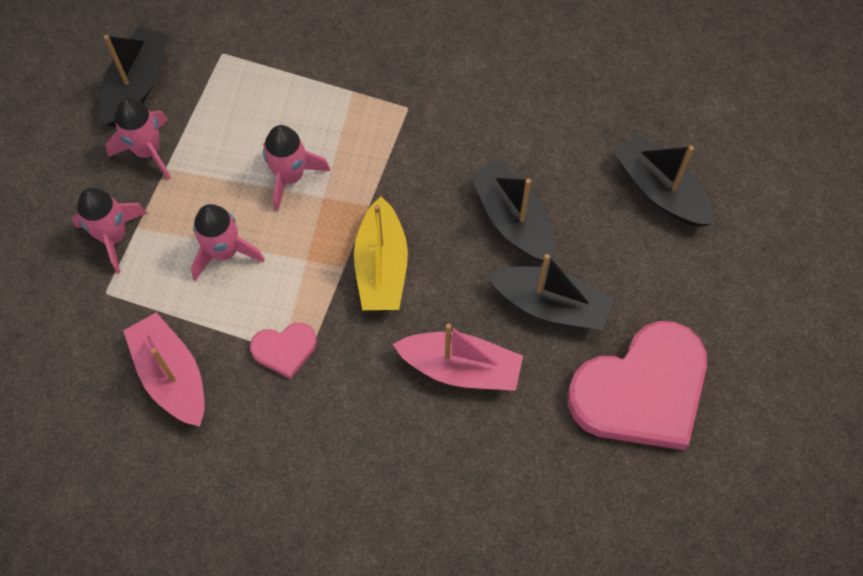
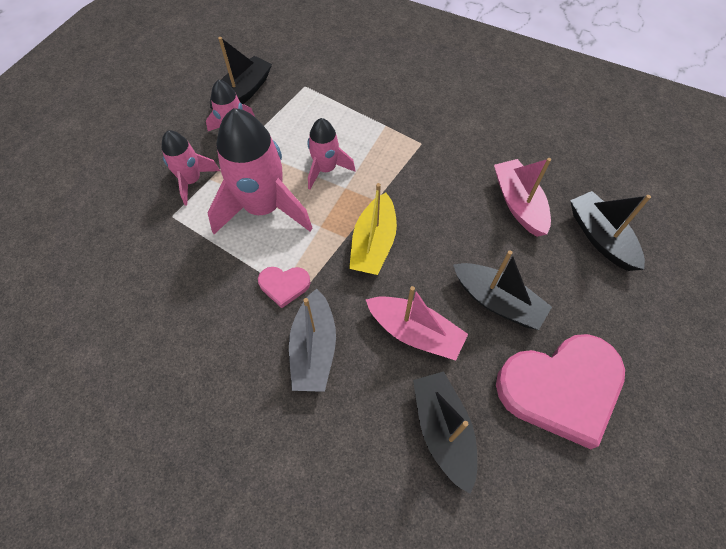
camera: 15 degrees right, 5 degrees down
pink boat [123,312,205,426] -> pink boat moved to [494,158,551,237]
pink rocket [191,204,265,281] -> pink rocket [207,108,313,234], size x1.81
black boat [470,159,554,262] -> black boat moved to [413,371,477,494]
none -> grey boat [289,288,336,392]

